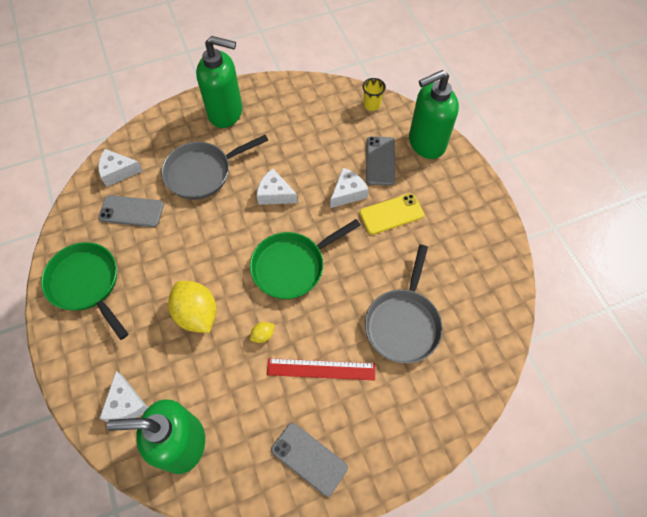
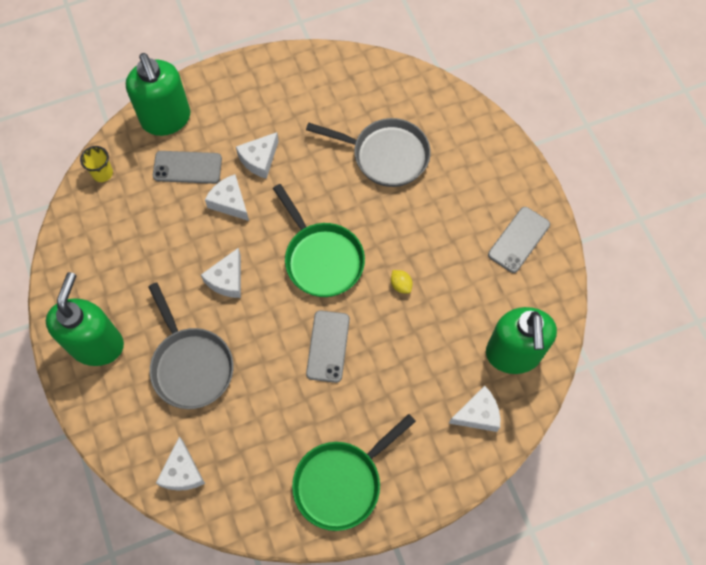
camera: 90 degrees left, 5 degrees up
grey phone [98,195,164,227] -> grey phone moved to [306,310,350,383]
yellow lemon [168,281,217,333] -> none
red ruler [267,358,375,380] -> none
yellow phone [359,193,424,235] -> white cheese [236,132,279,179]

